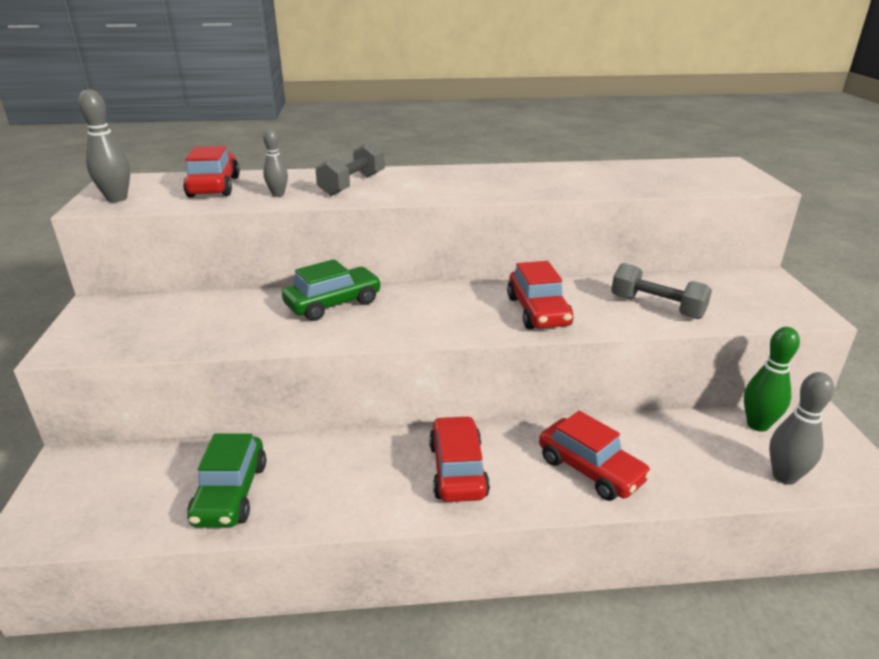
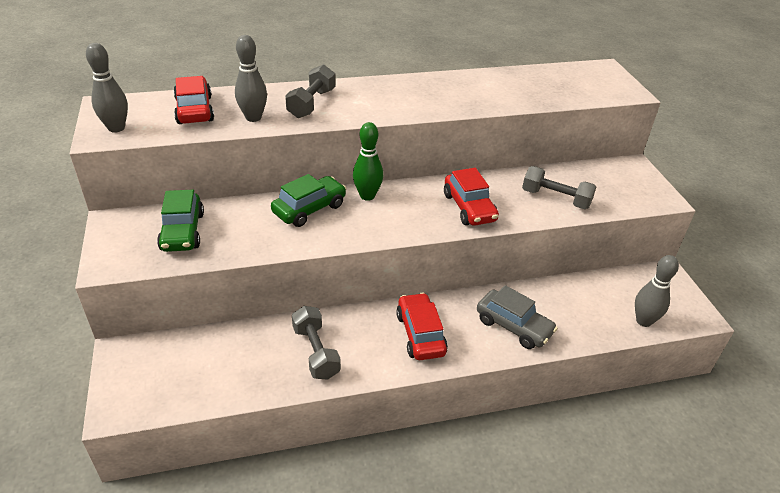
camera: 10 degrees left, 10 degrees up
green car [187,433,266,528] -> green car moved to [157,190,204,252]
grey bowling pin [263,129,288,197] -> grey bowling pin [235,35,267,122], size x1.59
red car [539,411,652,501] -> grey car [477,285,558,349]
green bowling pin [744,327,800,432] -> green bowling pin moved to [353,122,383,201]
none -> grey dumbbell [292,306,341,380]

